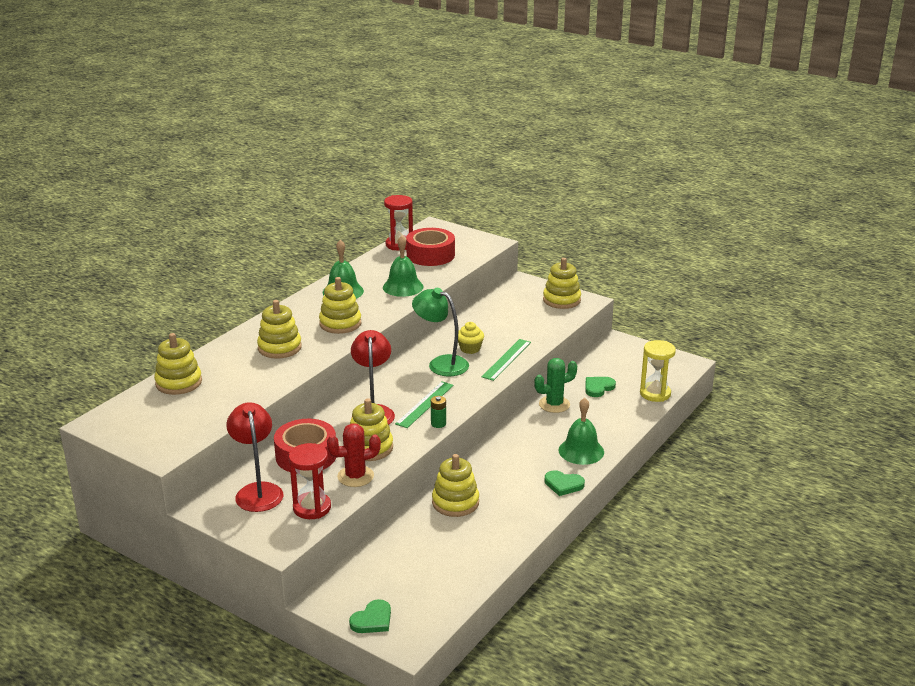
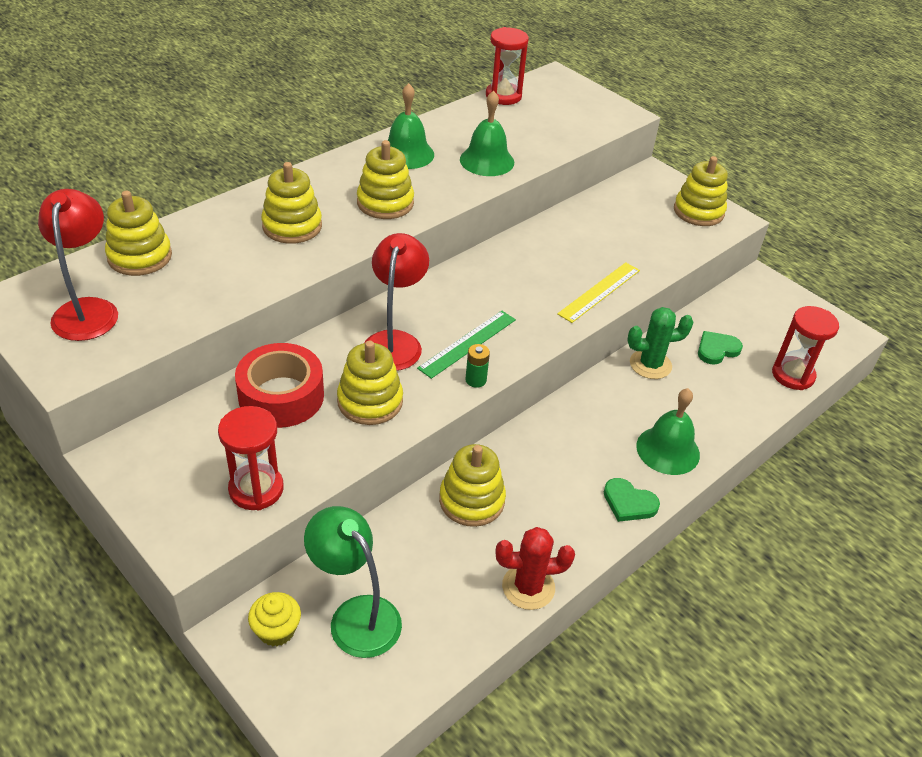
camera: 10 degrees right, 15 degrees up
red lamp [226,402,284,512] -> red lamp moved to [38,189,118,341]
red cactus [327,423,381,487] -> red cactus moved to [496,527,575,610]
green heart [349,599,391,633] -> none
red tape [406,228,455,266] -> none
green lamp [412,288,469,376] -> green lamp moved to [304,506,402,658]
yellow cupcake [458,322,484,354] -> yellow cupcake moved to [248,592,301,647]
green ruler [482,339,531,381] -> yellow ruler [557,262,640,323]
yellow hourglass [640,340,676,402] -> red hourglass [772,306,839,390]

